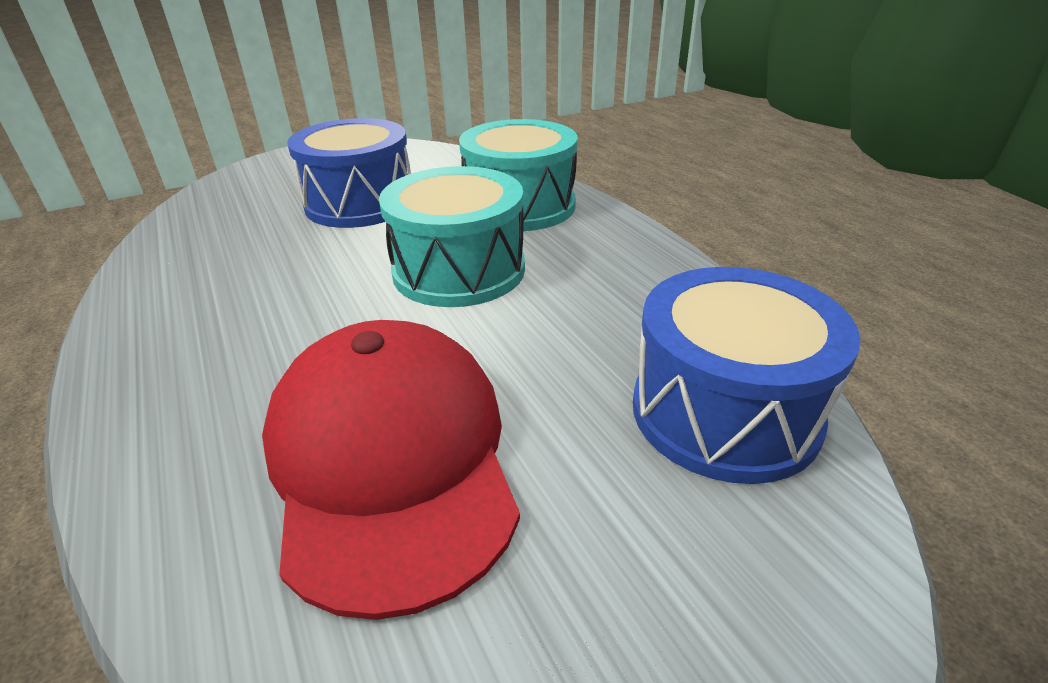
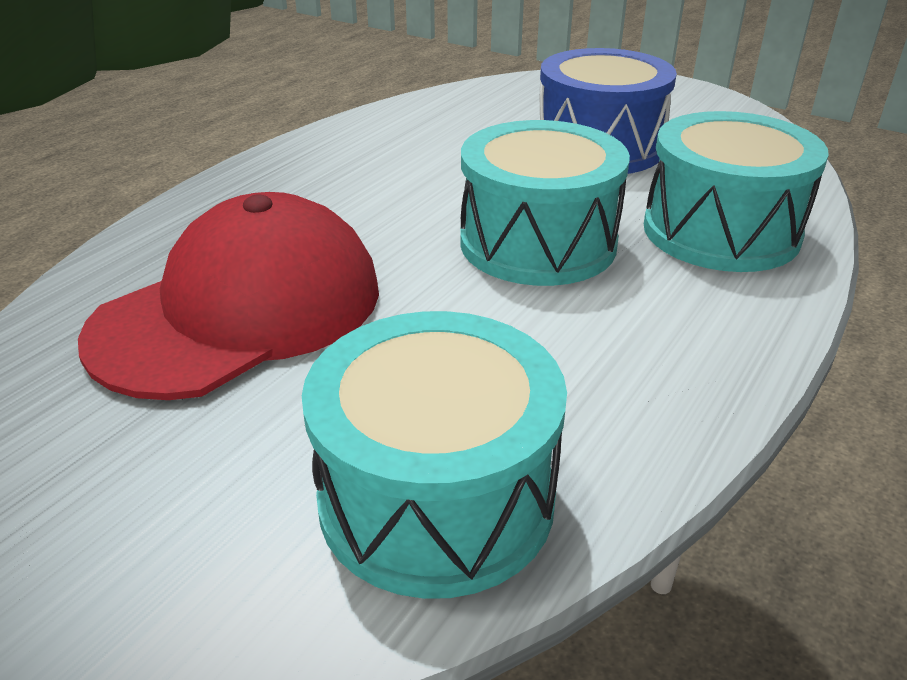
camera: 60 degrees right, 0 degrees up
blue drum [633,267,861,484] -> turquoise drum [302,311,567,599]

